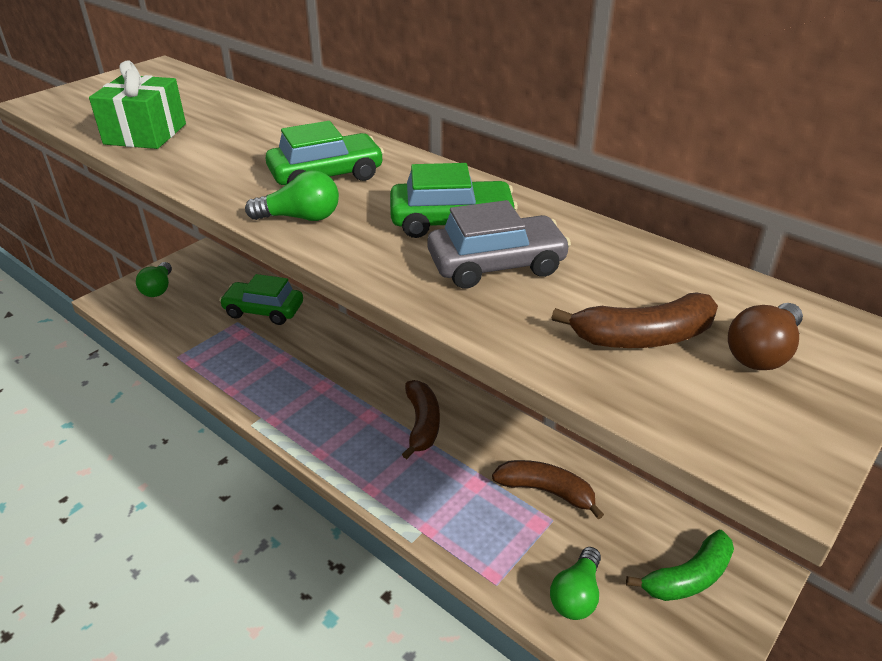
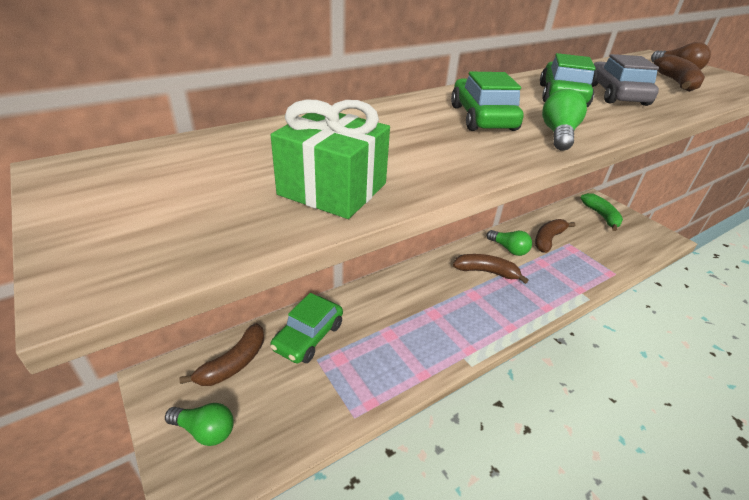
camera: 75 degrees left, 0 degrees up
green light bulb [550,547,601,620] -> green light bulb moved to [487,230,532,256]
none -> brown banana [179,323,264,386]

